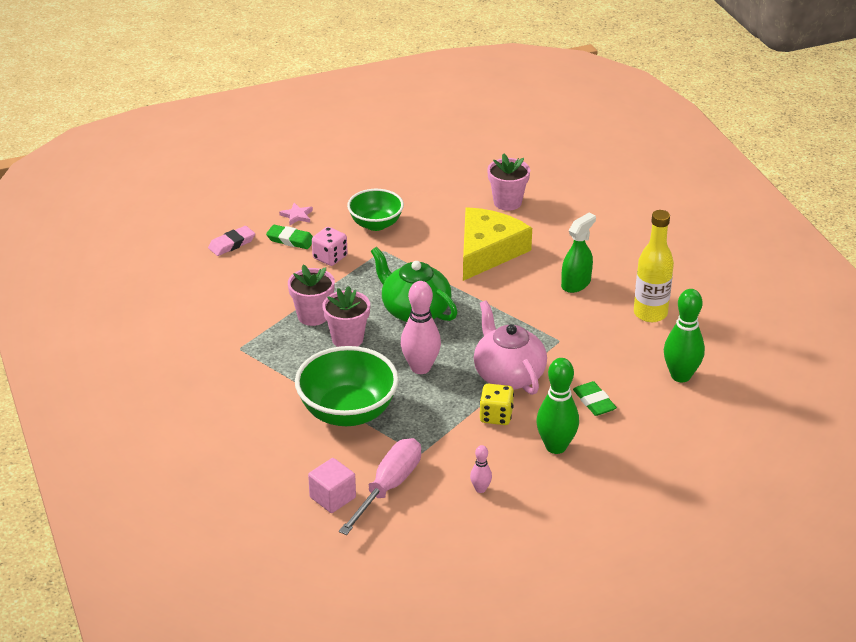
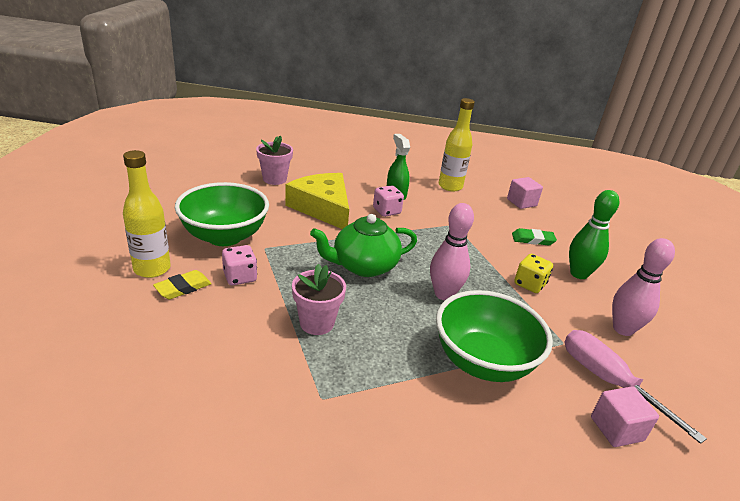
camera: 65 degrees left, 5 degrees down
pink eraser [208,226,255,256] -> none
green eraser [266,225,313,249] -> yellow eraser [153,270,212,299]
pink star [279,203,313,225] -> yellow bottle [123,150,171,278]
pink flower pot [323,286,370,347] -> none
green bowl [347,189,404,231] -> green bowl [175,182,269,246], size x1.58
pink bowling pin [470,445,492,493] -> pink bowling pin [612,238,675,336], size x2.00
pink teapot [474,300,547,395] -> none
green bowling pin [664,289,705,382] -> pink cube [507,177,543,209]
none -> pink dice [373,185,404,217]

